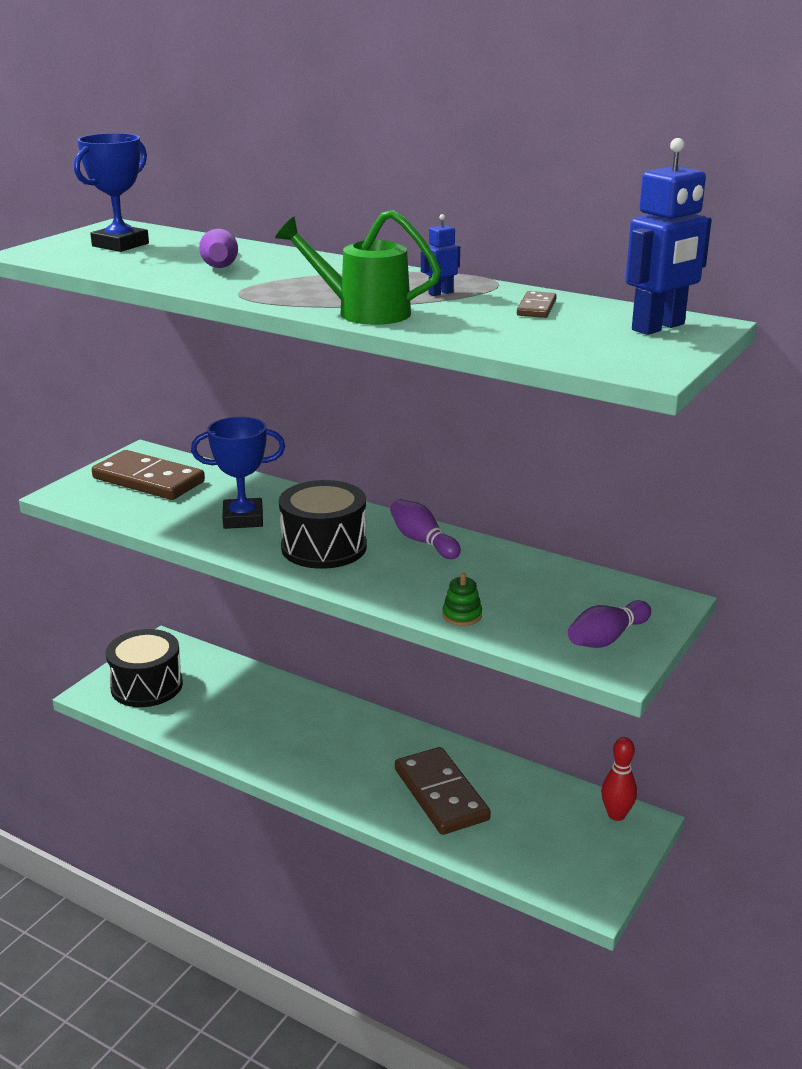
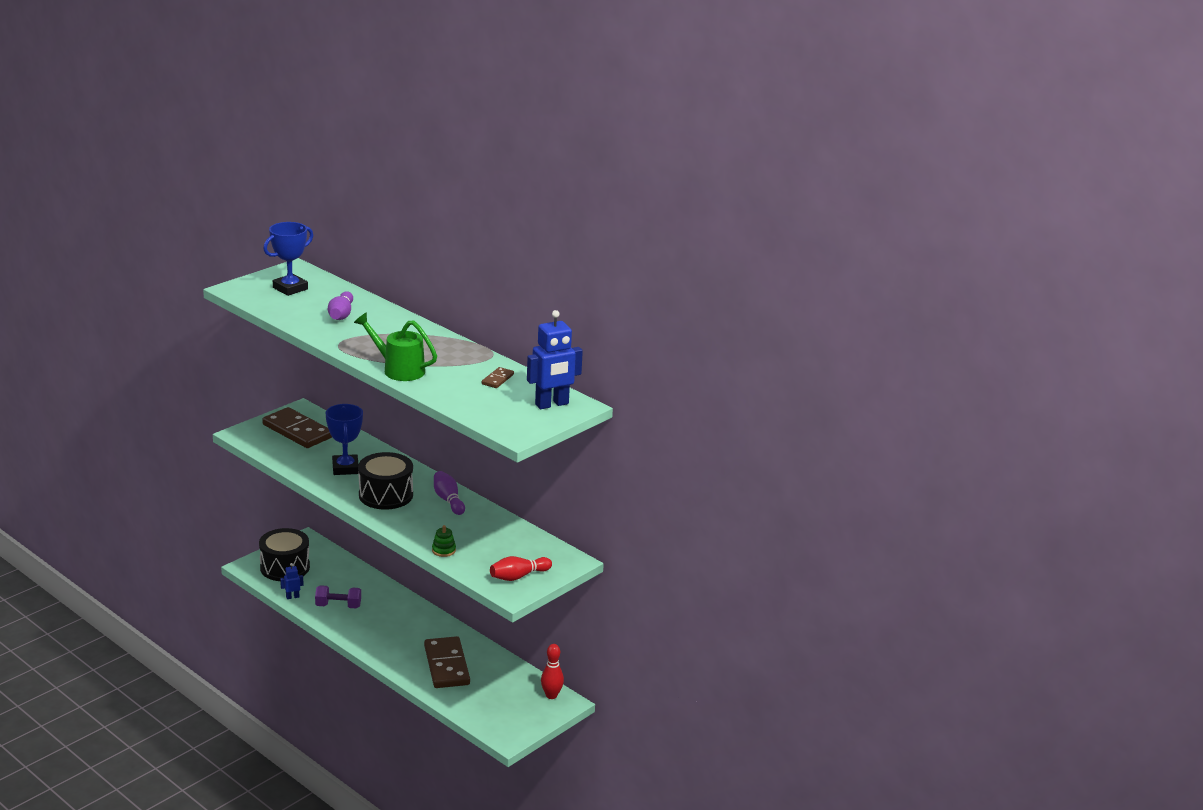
camera: 10 degrees right, 0 degrees up
blue trophy [191,417,285,529] -> blue trophy turned 75 degrees clockwise [326,404,363,475]
blue robot [421,214,460,296] -> blue robot moved to [280,563,304,599]
purple bowling pin [568,600,651,648] -> red bowling pin [490,556,552,581]
none -> purple dumbbell [315,585,361,608]

